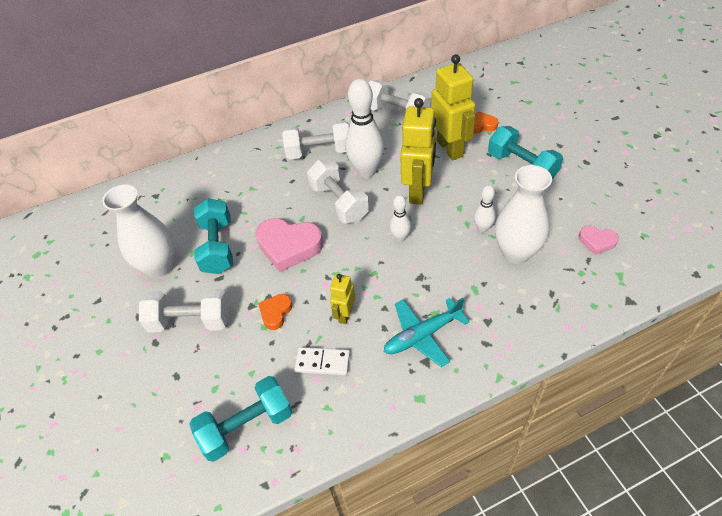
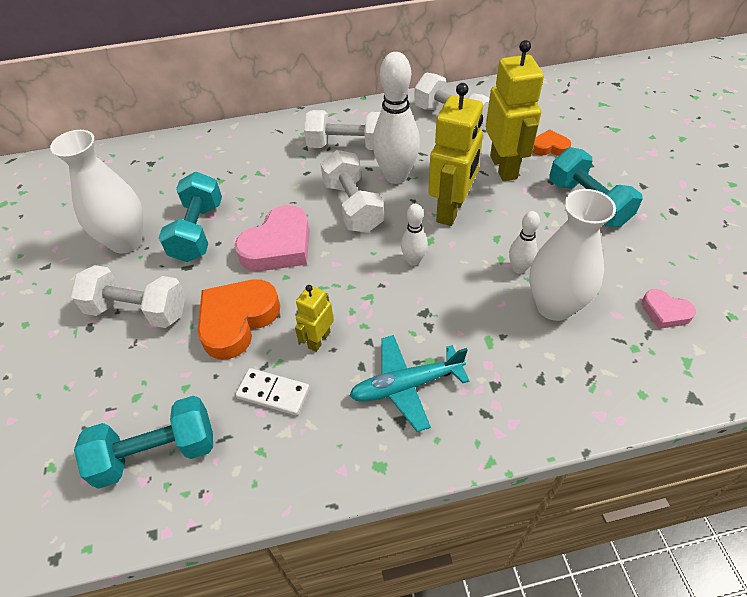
camera: 10 degrees right, 0 degrees up
pink heart [255,218,323,272] -> pink heart turned 75 degrees counterclockwise [235,205,309,271]
orange heart [258,294,292,330] -> orange heart [198,279,280,360], size x1.90

